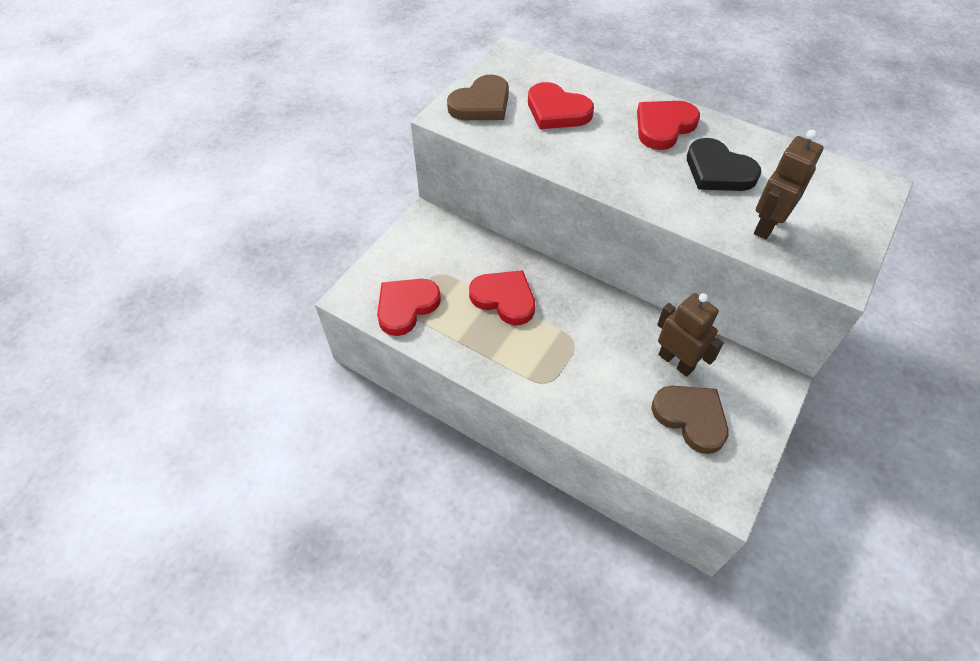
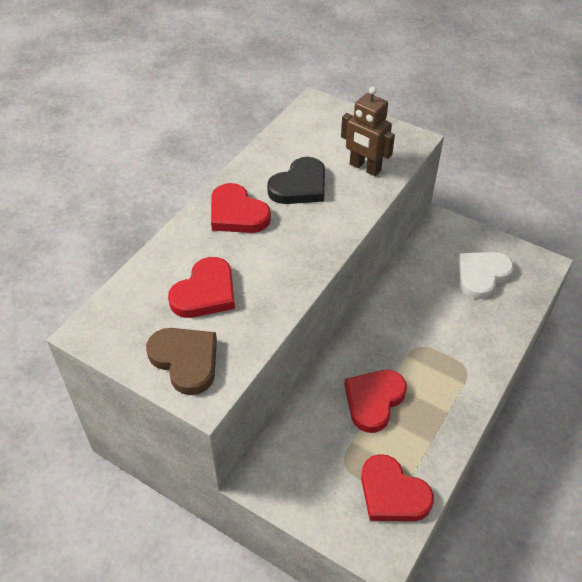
camera: 90 degrees left, 5 degrees down
brown heart [651,386,729,454] -> white heart [458,252,514,299]
brown robot [657,293,723,377] -> none

